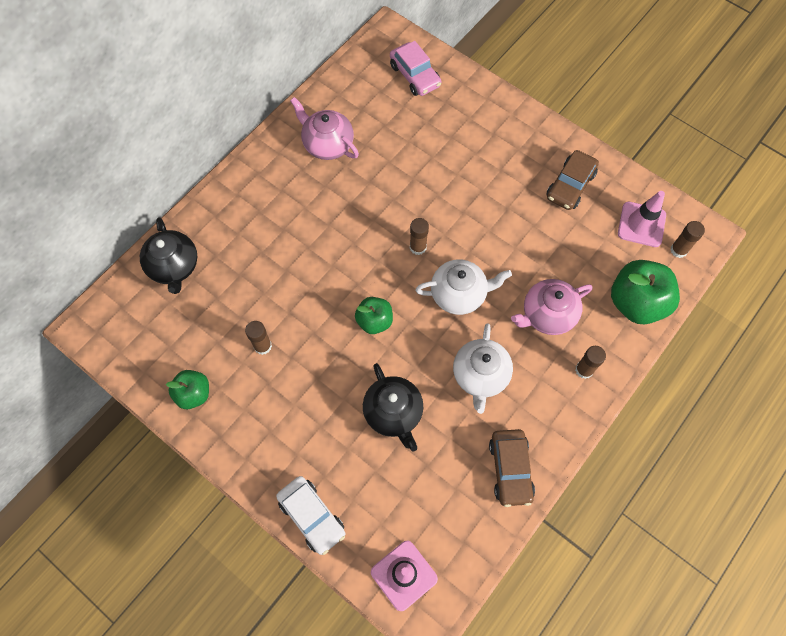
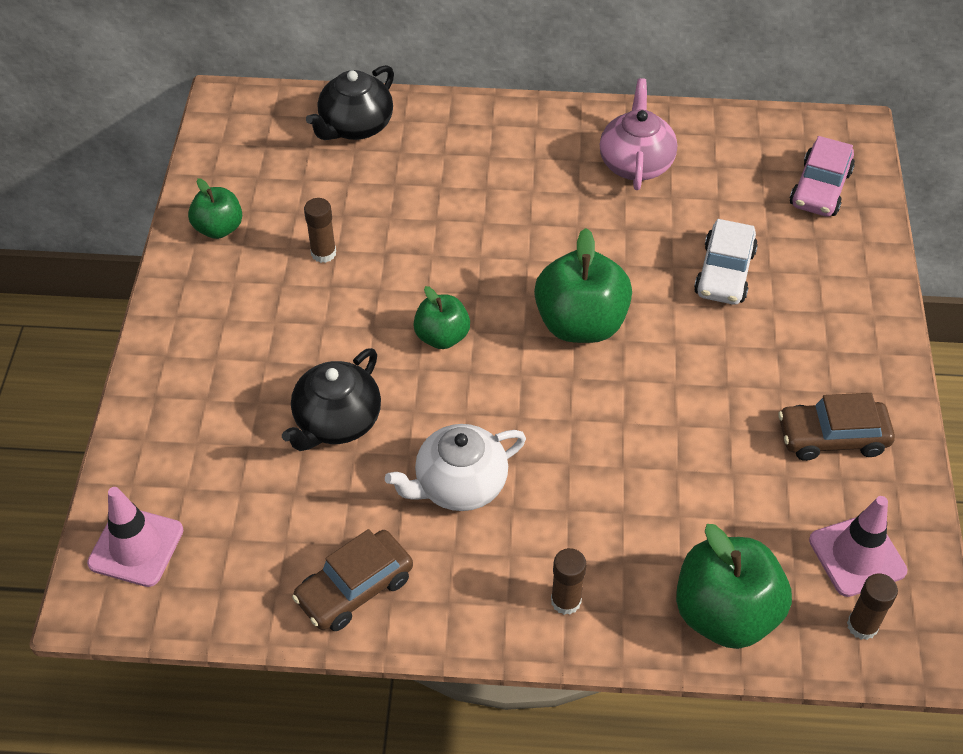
camera: 55 degrees right, 15 degrees down
white car [276,476,345,555] -> white car moved to [694,219,758,305]
brown glue stick [410,218,429,255] -> green apple [534,228,632,343]
white teapot [415,260,512,315] -> none
pink teapot [511,279,592,335] -> none

